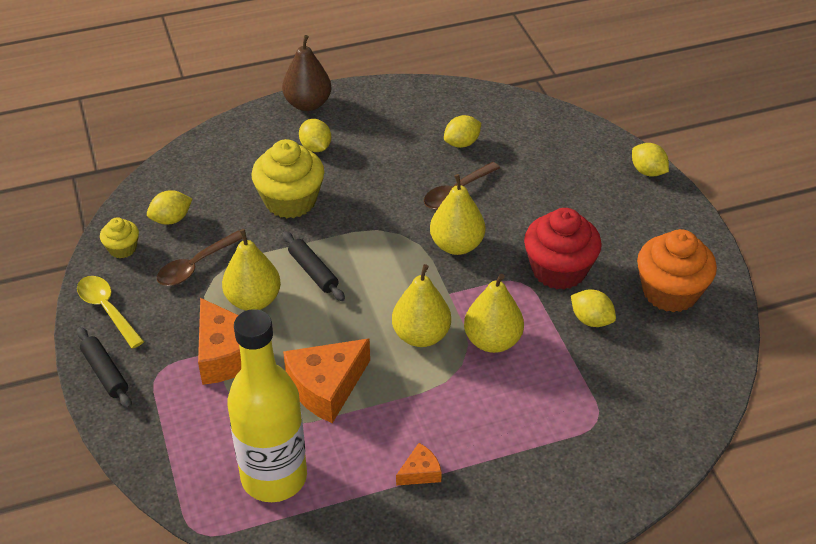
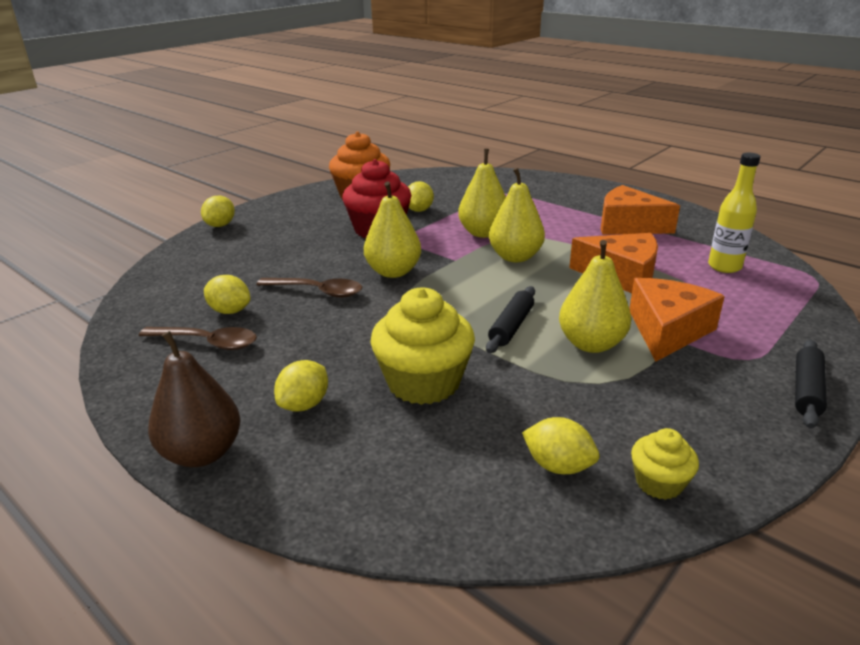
camera: 120 degrees left, 15 degrees down
yellow spoon [77,276,144,349] -> none
brown spoon [157,231,243,286] -> brown spoon moved to [139,327,257,350]
yellow bottle [227,309,307,502] -> yellow bottle [708,153,760,273], size x0.56
orange cheese [396,443,442,486] -> orange cheese [601,185,680,235], size x2.05

